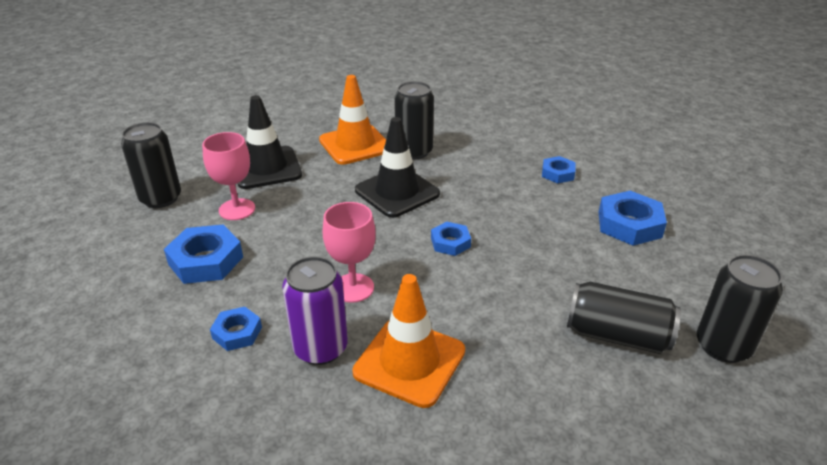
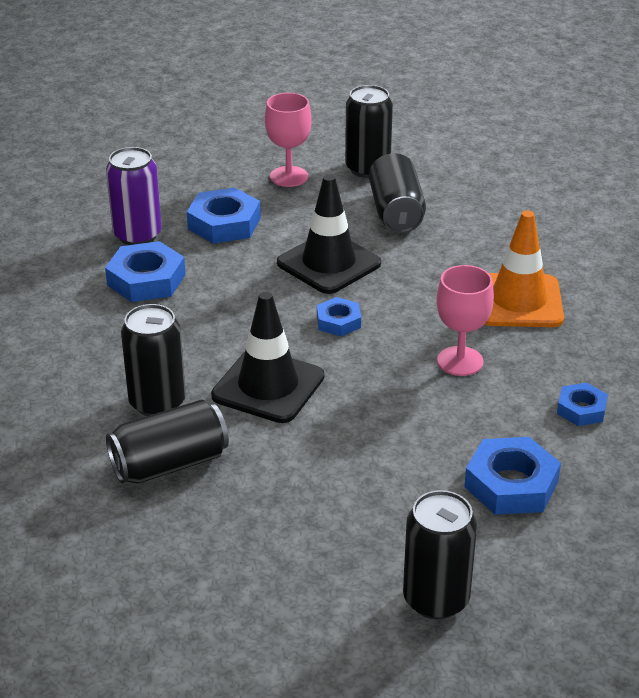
camera: 115 degrees left, 0 degrees up
pink goblet [202,132,255,220] -> pink goblet moved to [265,93,312,187]
black traffic cone [237,95,302,189] -> black traffic cone moved to [277,175,381,294]
purple can [282,256,348,365] -> purple can moved to [106,147,162,245]
orange traffic cone [319,75,386,165] -> black can [106,400,229,484]
blue nut [542,156,575,184] -> blue nut [105,241,186,302], size x1.69

